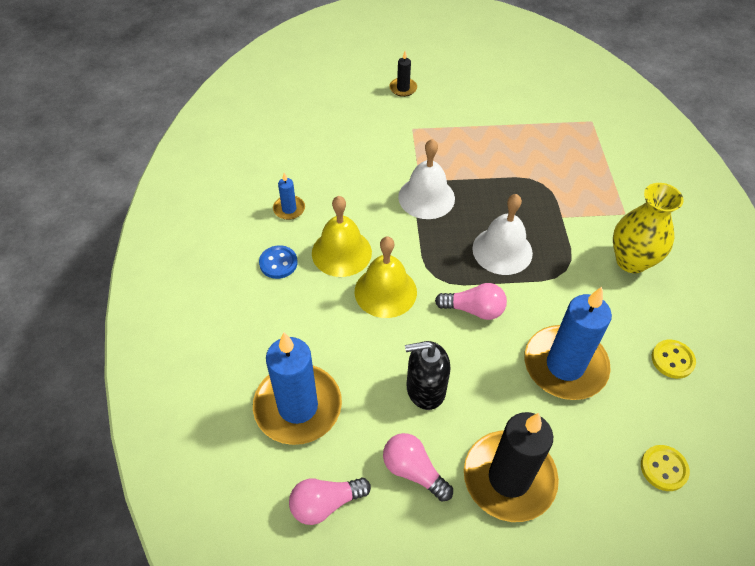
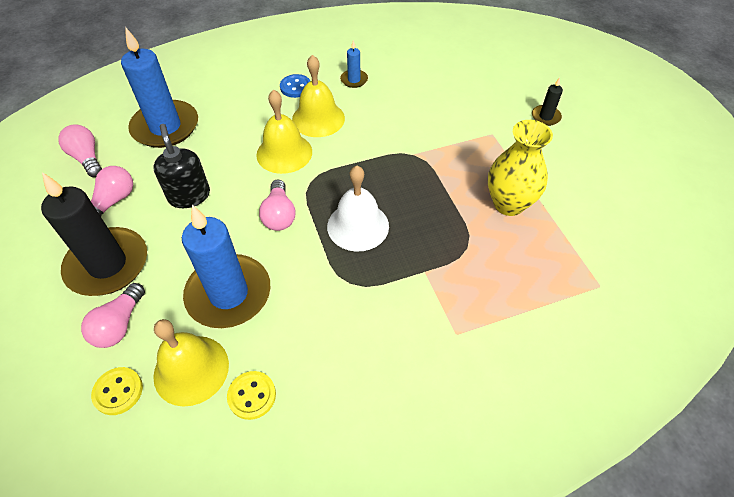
camera: 75 degrees right, 0 degrees up
white bell [398,139,455,219] -> none
yellow vase [613,183,684,273] -> yellow vase moved to [488,120,553,216]
none -> pink light bulb [81,283,145,348]
none -> yellow bell [153,319,229,407]

